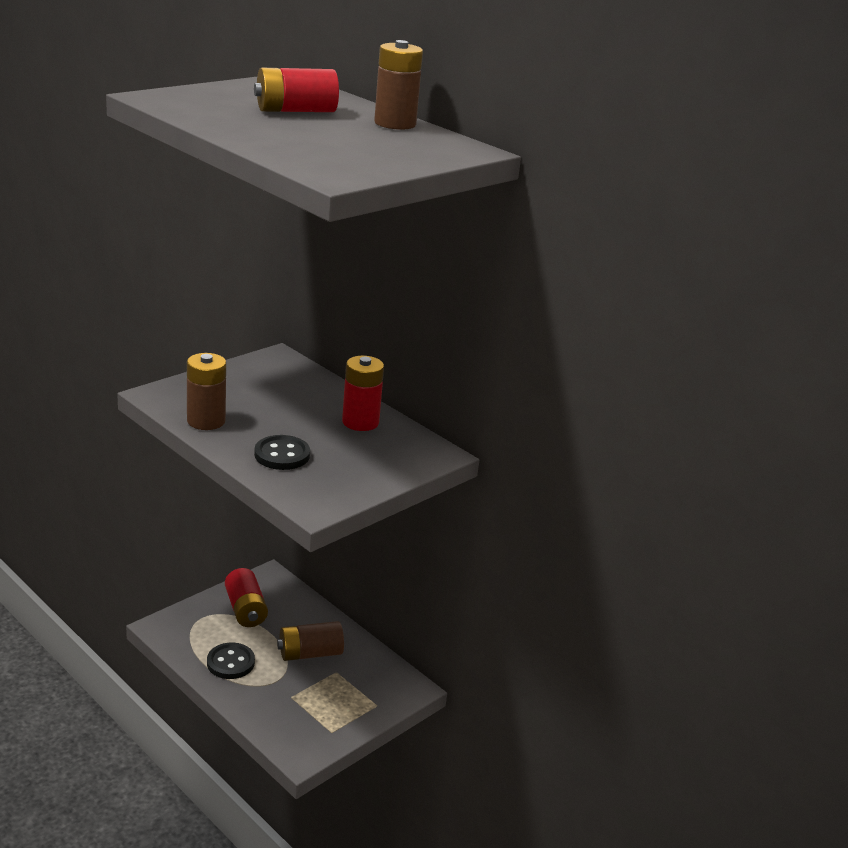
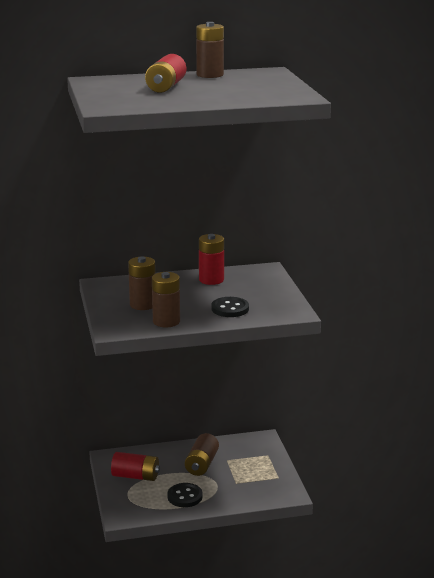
camera: 55 degrees left, 5 degrees down
none -> brown battery [128,257,156,310]

